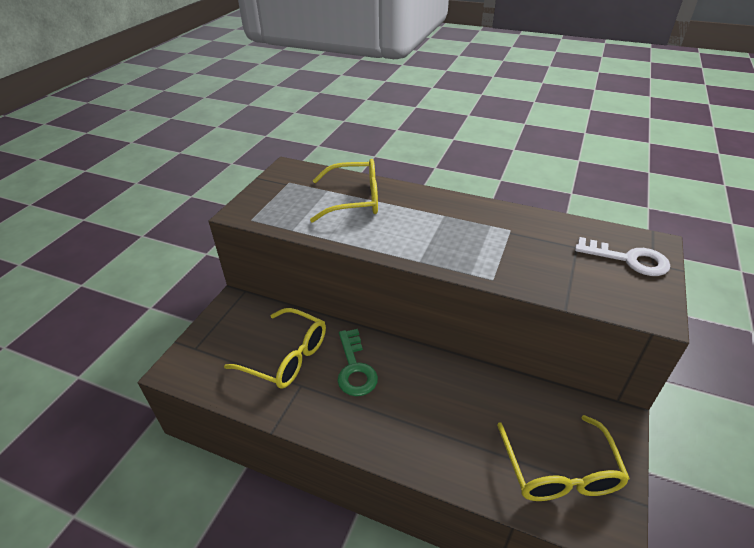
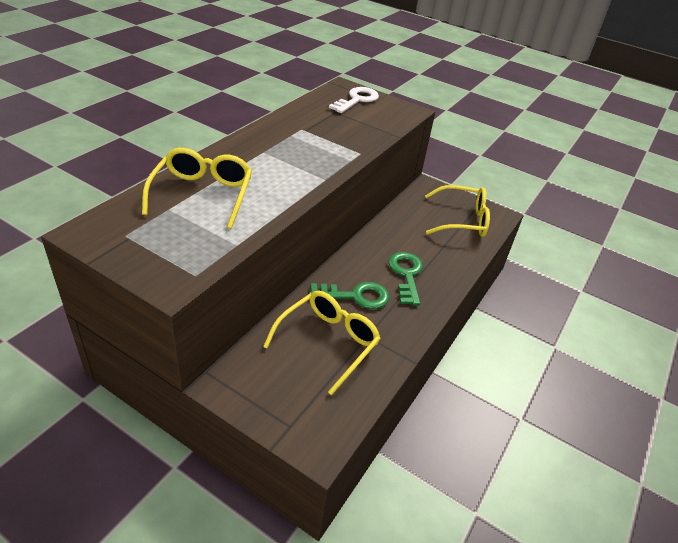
camera: 85 degrees left, 0 degrees up
none -> green key [388,252,423,305]

